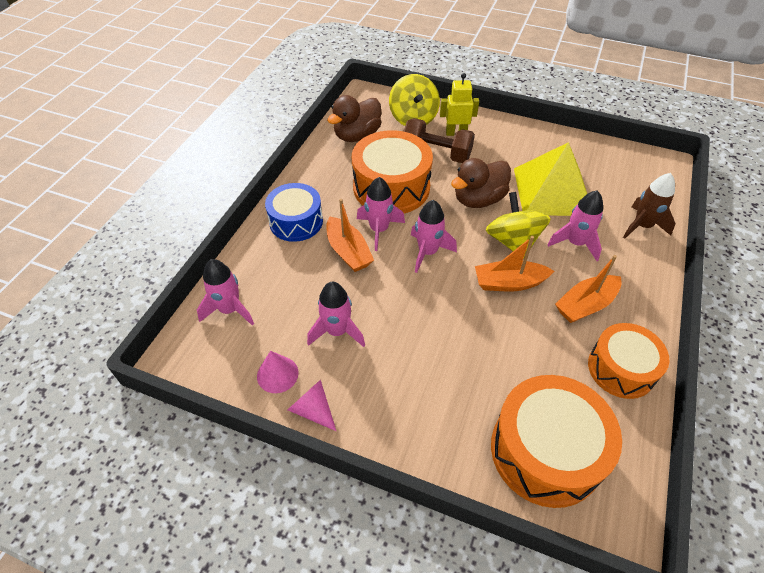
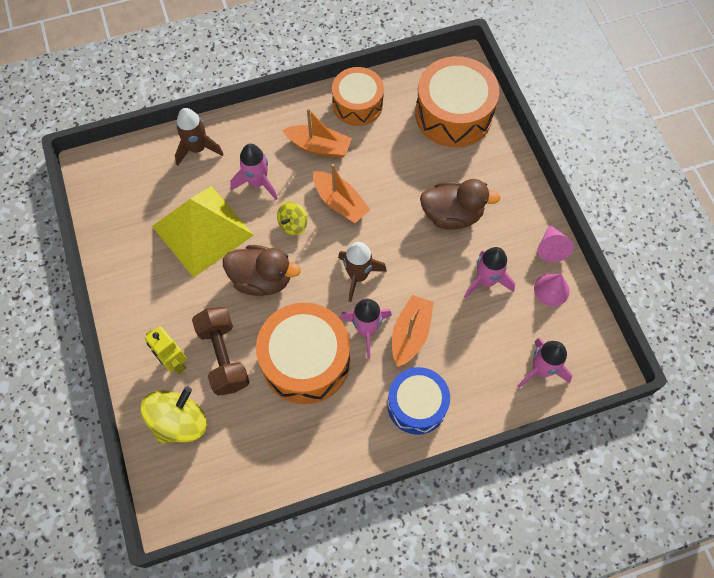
camera: 130 degrees left, 15 degrees up
brown duck [327,95,382,142] -> brown duck moved to [420,179,501,230]
pink rocket [411,200,457,273] -> brown rocket [338,242,387,302]
yellow spinning top [486,192,551,259] -> yellow spinning top [277,202,307,236], size x0.56

